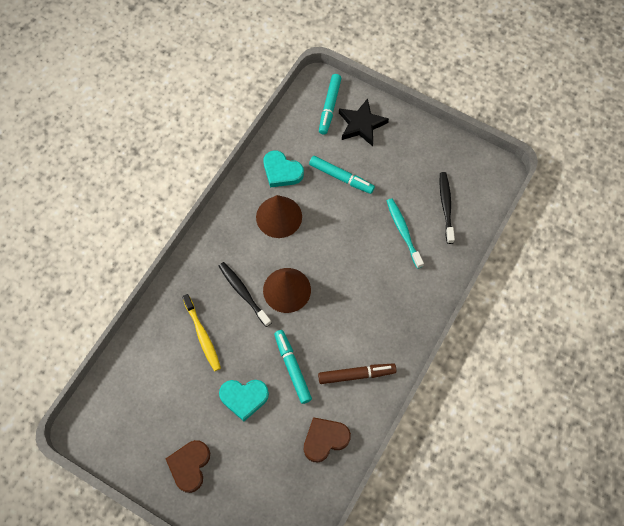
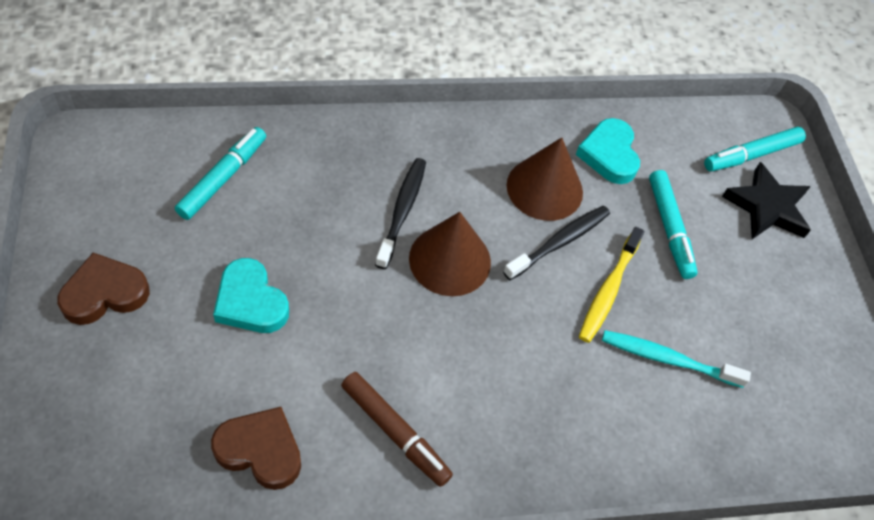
camera: 45 degrees right, 10 degrees down
yellow toothbrush [182,294,221,371] -> yellow toothbrush moved to [579,227,644,343]
turquoise marker [274,330,312,404] -> turquoise marker moved to [175,127,266,220]
turquoise toothbrush [387,198,424,269] -> turquoise toothbrush turned 105 degrees counterclockwise [602,330,751,388]
black toothbrush [439,172,455,244] -> black toothbrush moved to [503,206,610,280]

